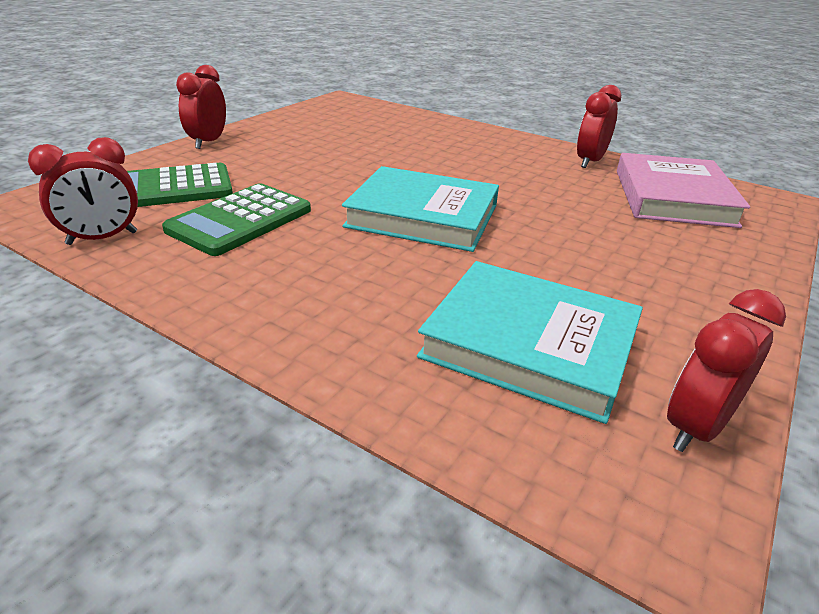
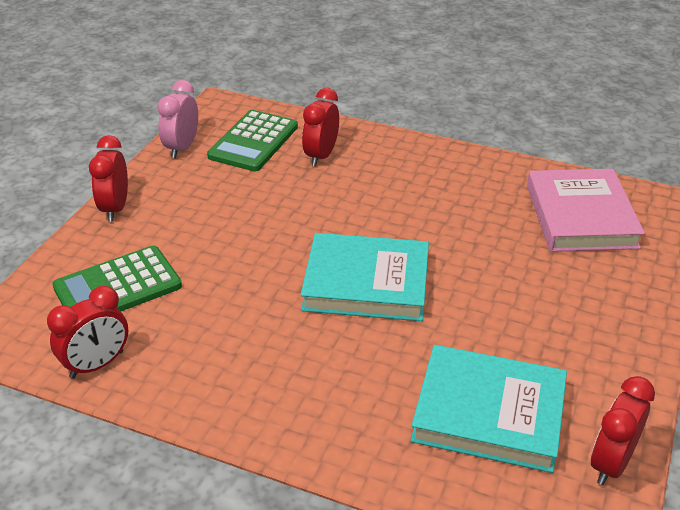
camera: 10 degrees left, 5 degrees up
green calculator [162,183,311,256] -> green calculator moved to [207,110,298,171]
red clock [577,85,621,168] -> red clock moved to [302,88,339,167]
none -> pink clock [157,80,198,158]

